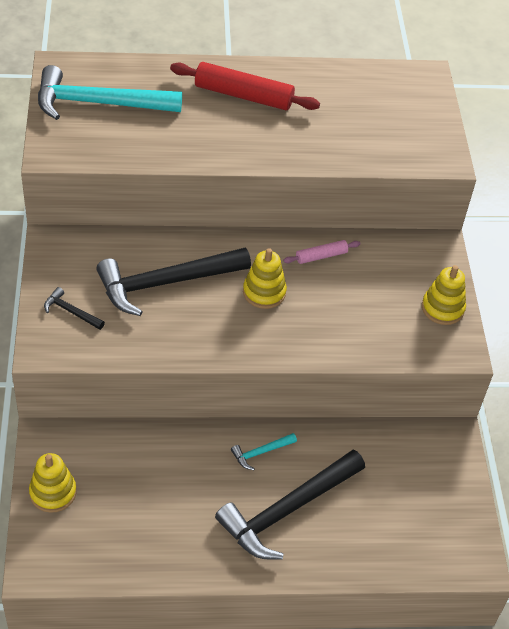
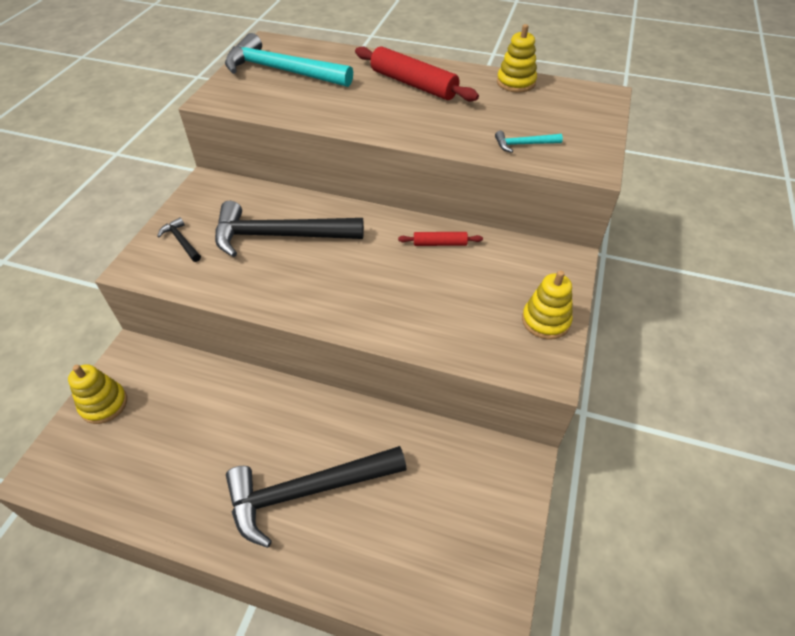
camera: 25 degrees right, 0 degrees up
turquoise hammer [231,433,297,470] -> turquoise hammer moved to [495,131,563,153]
yellow stacking toy [243,248,287,309] -> yellow stacking toy moved to [497,24,537,93]
pink rolling pin [283,240,361,264] -> red rolling pin [398,232,483,246]

